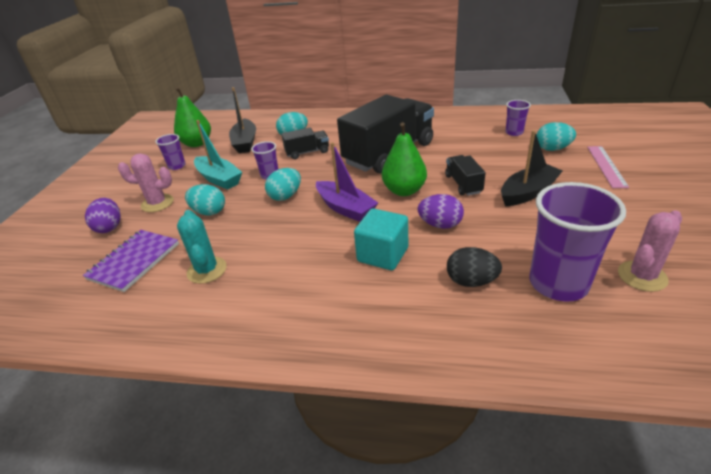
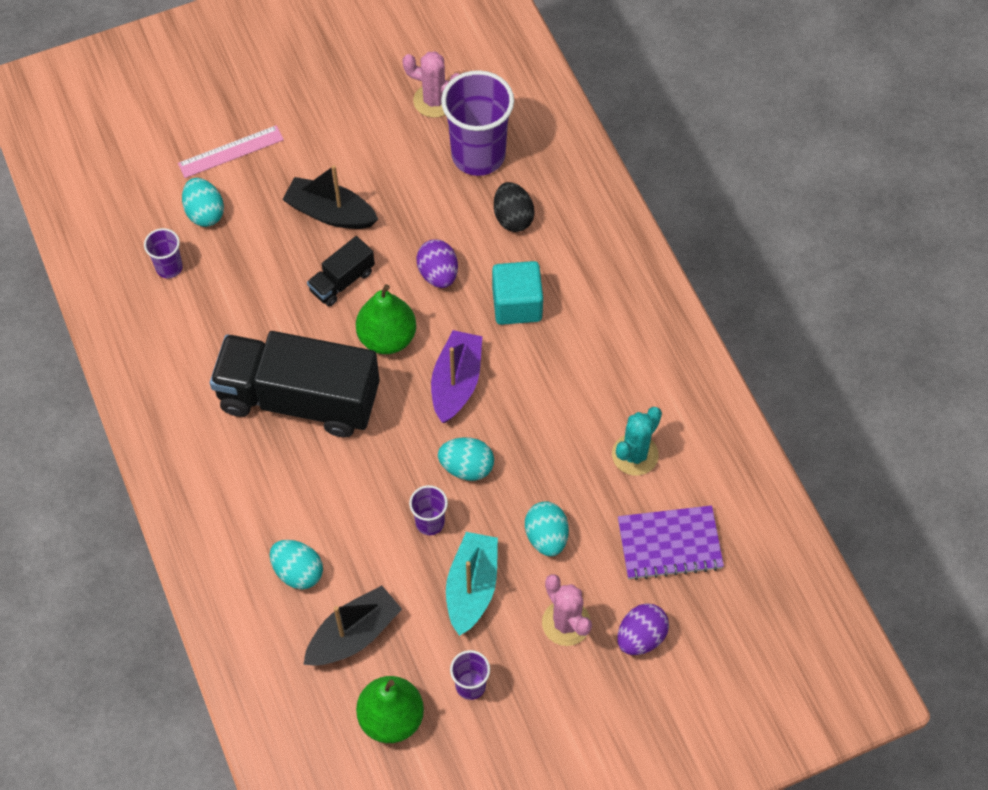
camera: 125 degrees left, 25 degrees up
black truck [281,127,329,159] -> none

